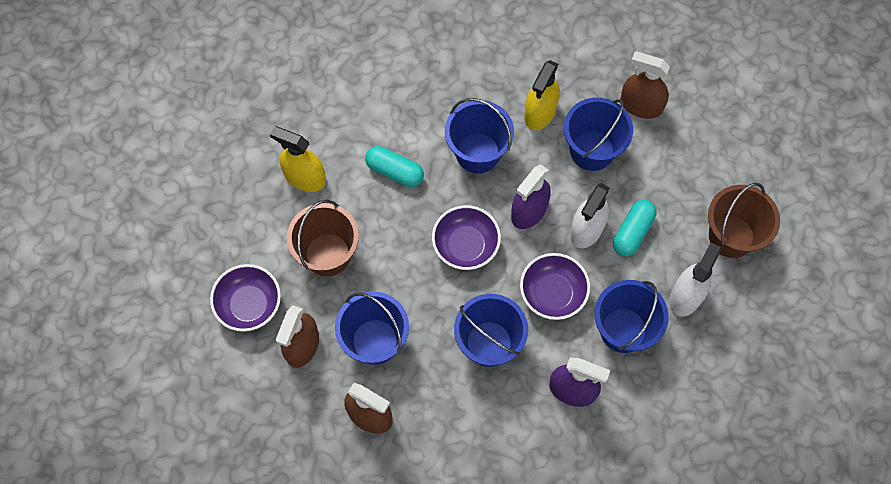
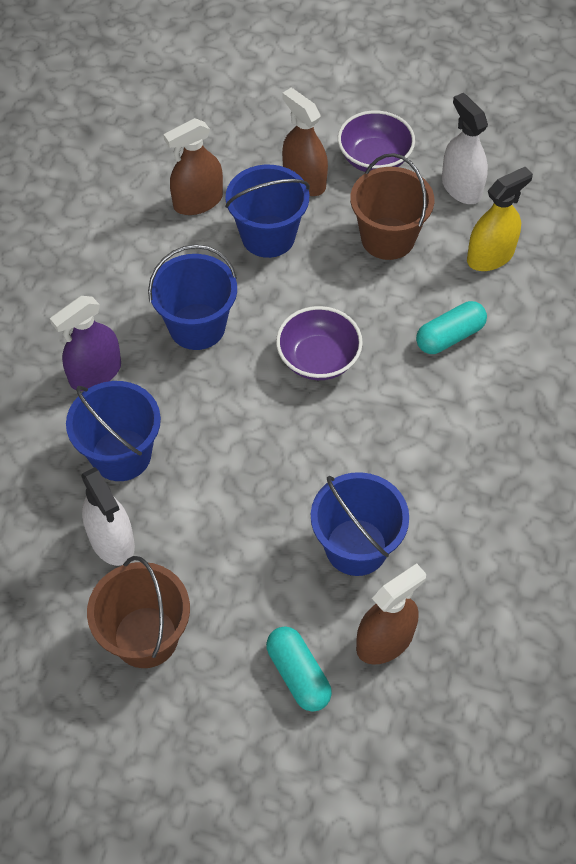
camera: 120 degrees right, 10 degrees down
blue bucket [445,98,514,173] -> none
purple spray bottle [511,165,551,229] -> none
purple bowl [520,253,590,320] -> none
yellow spray bottle [524,60,560,130] -> none
white spray bottle [570,183,610,248] -> white spray bottle moved to [442,93,488,204]
turquoise capsule [613,200,656,256] -> turquoise capsule moved to [266,626,332,712]

